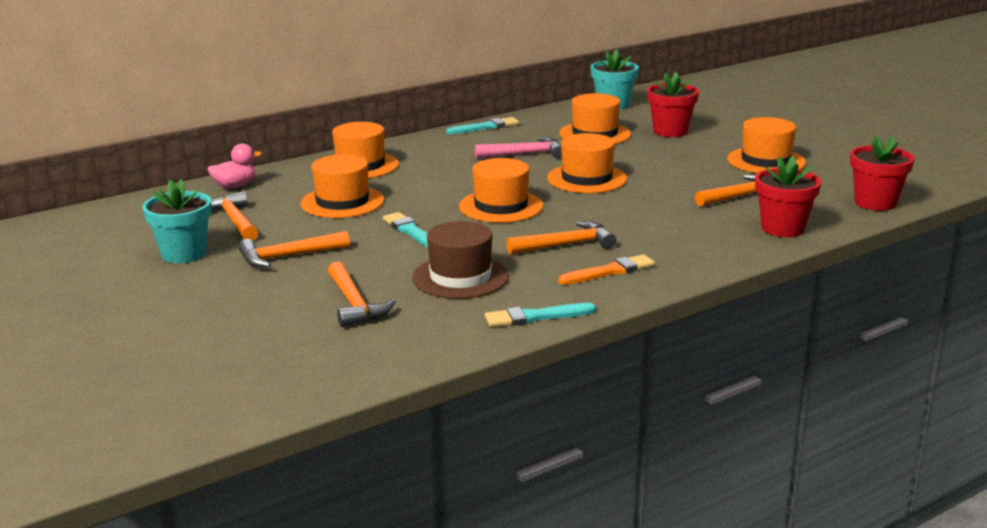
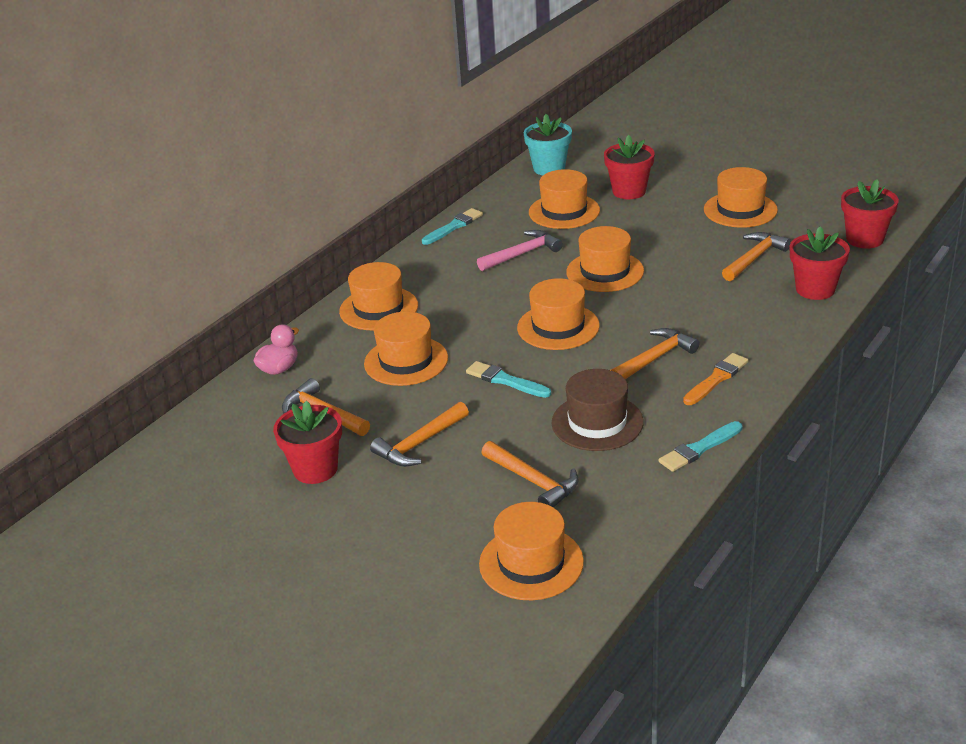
camera: 20 degrees left, 10 degrees up
turquoise flower pot [142,179,212,263] -> red flower pot [273,401,342,484]
none -> orange hat [479,502,584,600]

